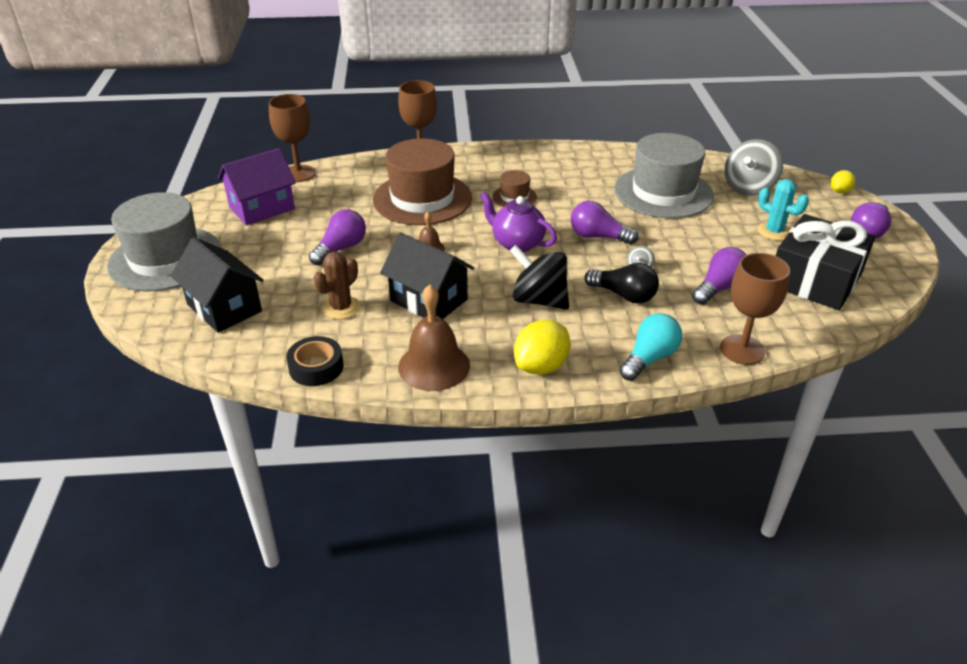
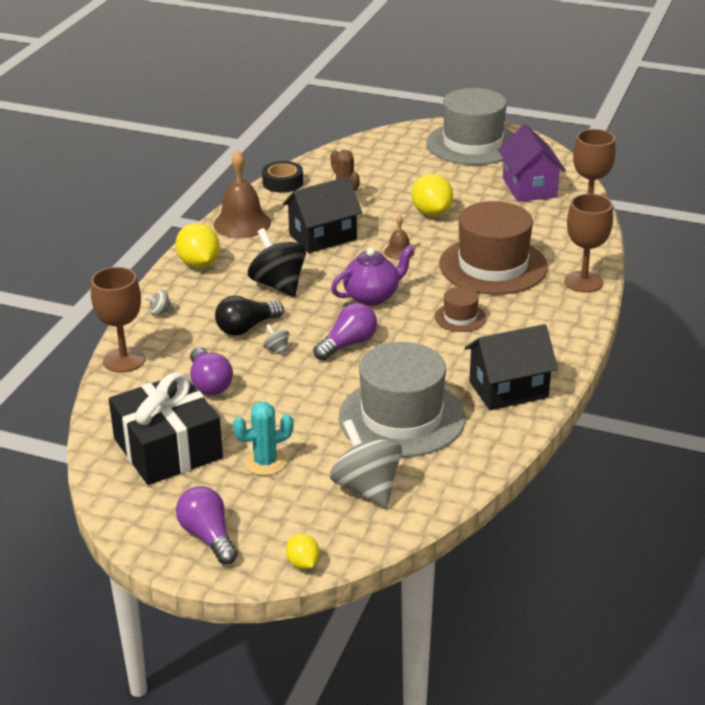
camera: 115 degrees right, 5 degrees down
black house [171,237,264,333] -> black house moved to [465,324,558,410]
purple light bulb [309,209,366,265] -> yellow lemon [412,174,453,216]
black spinning top [509,245,569,310] -> black spinning top turned 90 degrees counterclockwise [248,228,306,297]
turquoise light bulb [619,313,682,381] -> grey spinning top [144,290,174,316]

